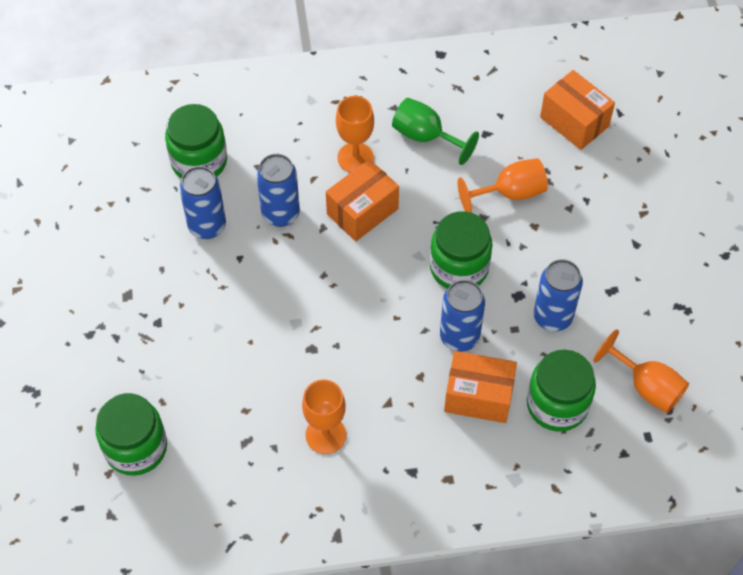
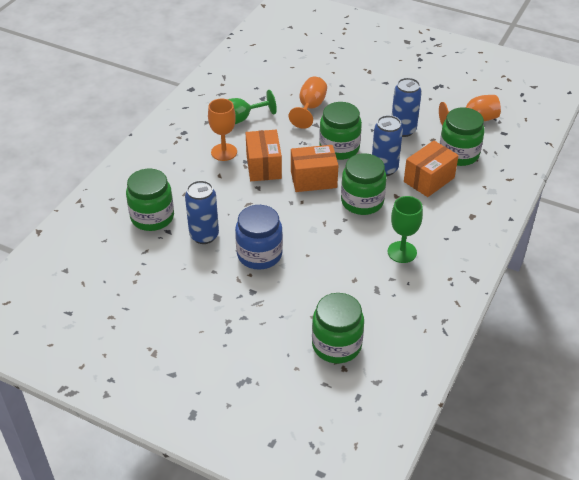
camera: 55 degrees left, 15 degrees down
blue can [257,154,300,227] -> none
orange goblet [302,379,346,454] -> green goblet [388,196,423,263]
orange box [540,70,615,150] -> orange box moved to [291,145,338,192]
none -> blue jar [235,205,283,270]
none -> green jar [341,153,387,215]

